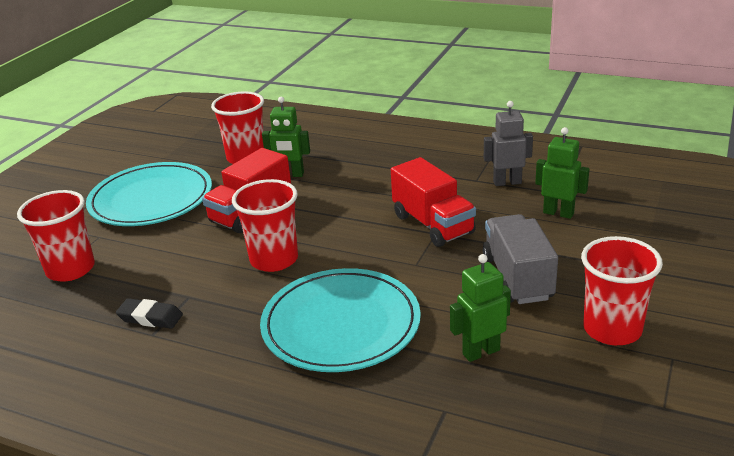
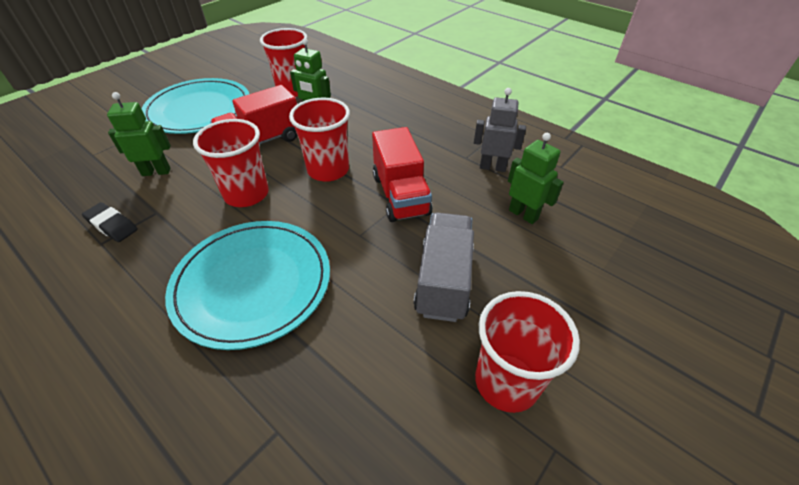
camera: 15 degrees right, 15 degrees up
red cup [17,190,95,282] -> red cup moved to [289,97,350,182]
green robot [450,254,511,362] -> green robot moved to [107,92,171,176]

